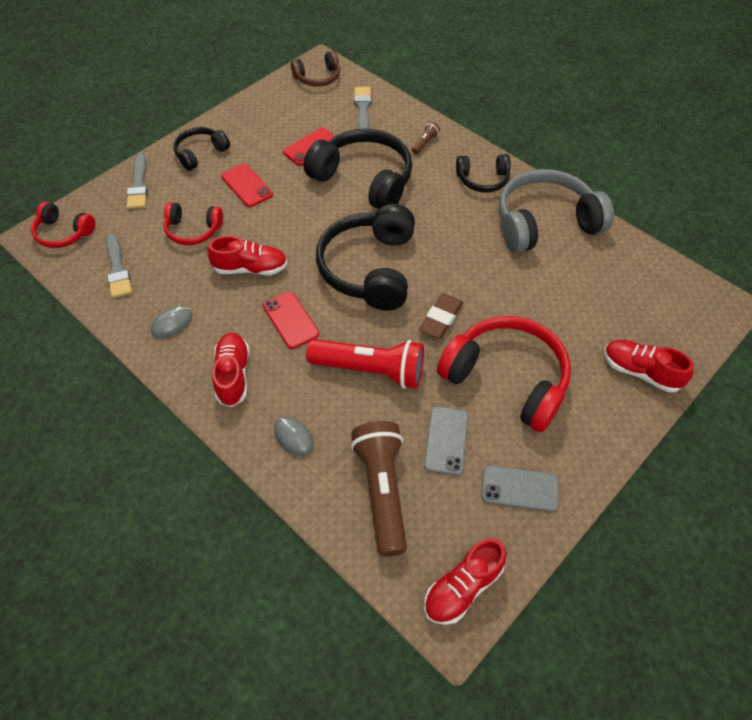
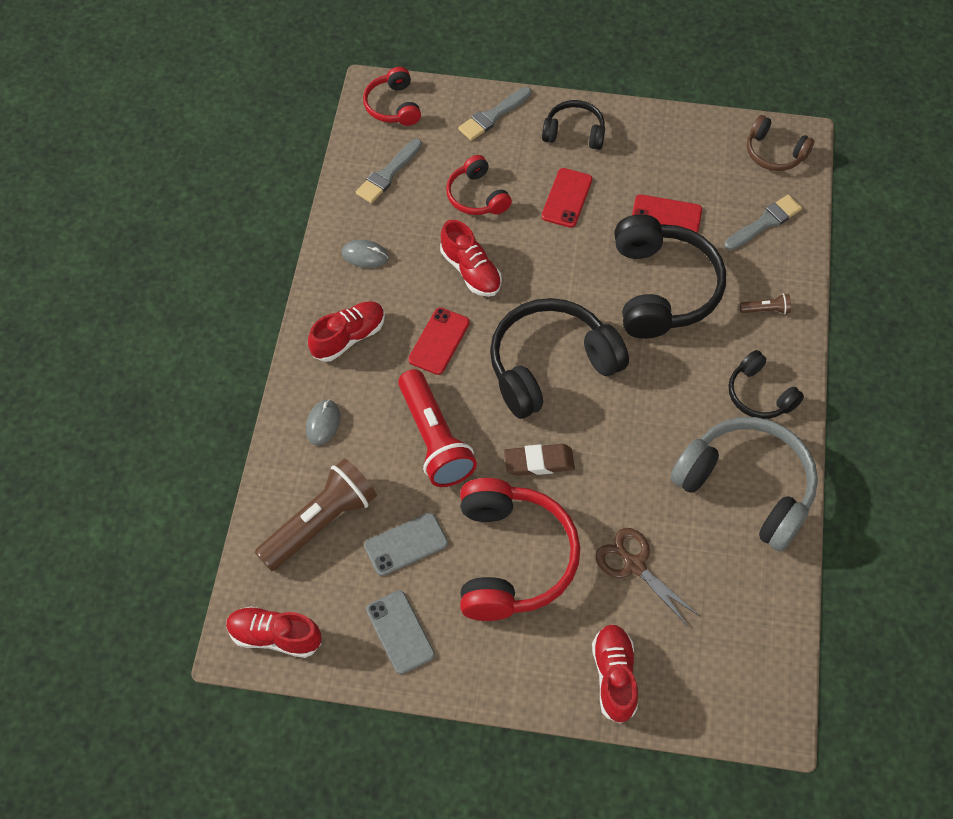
camera: 55 degrees right, 5 degrees up
none -> brown scissors [596,528,700,626]

